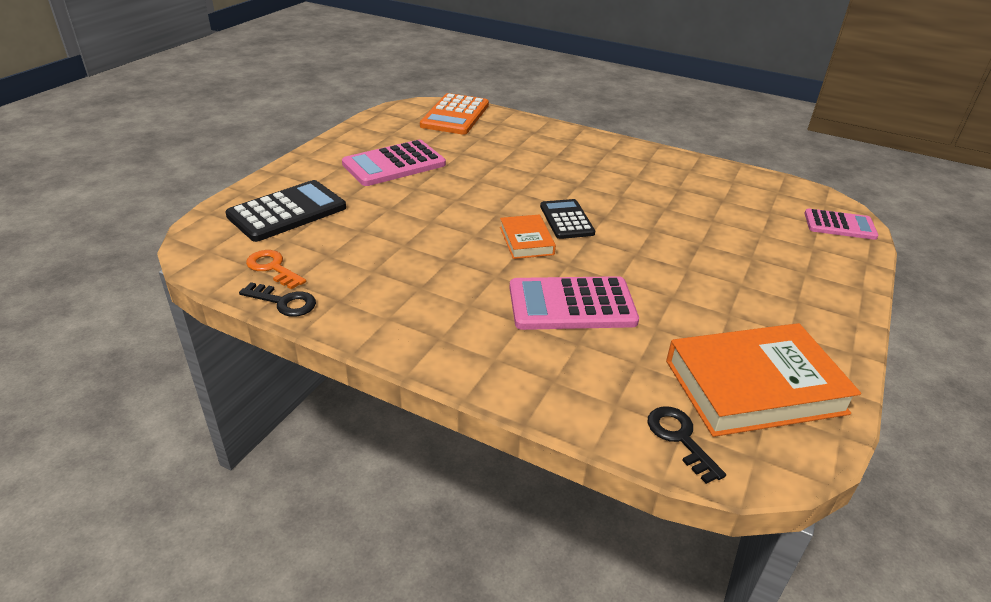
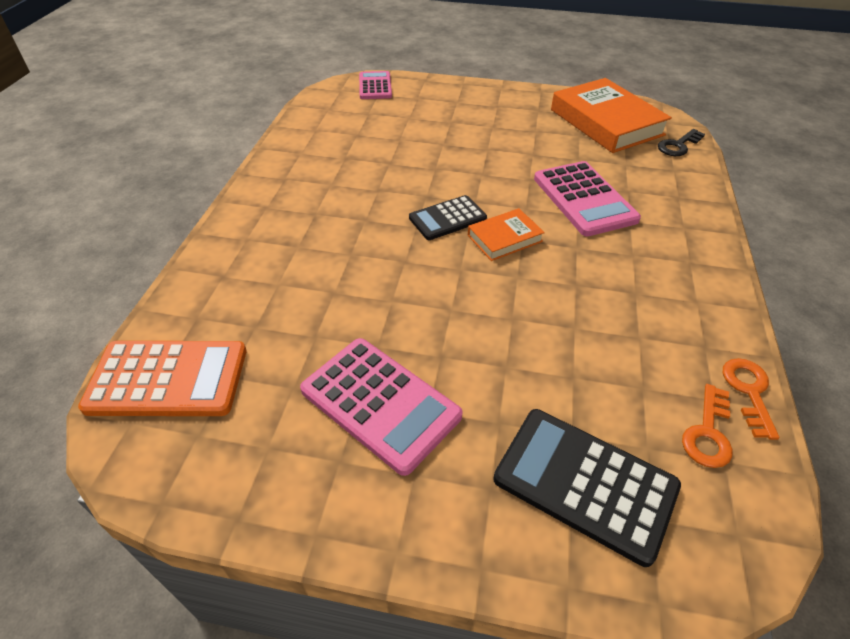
camera: 105 degrees left, 10 degrees up
black key [239,282,316,317] -> orange key [723,358,780,440]

